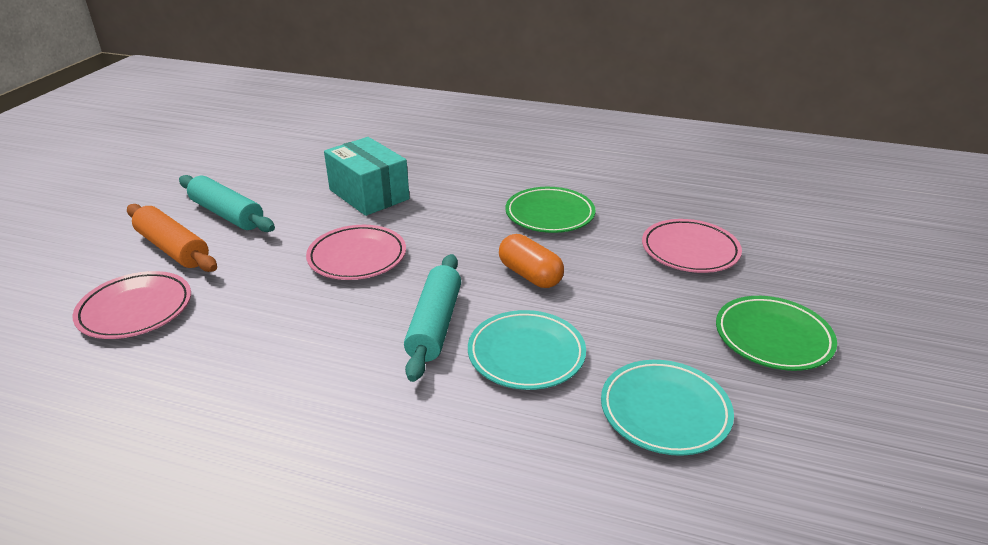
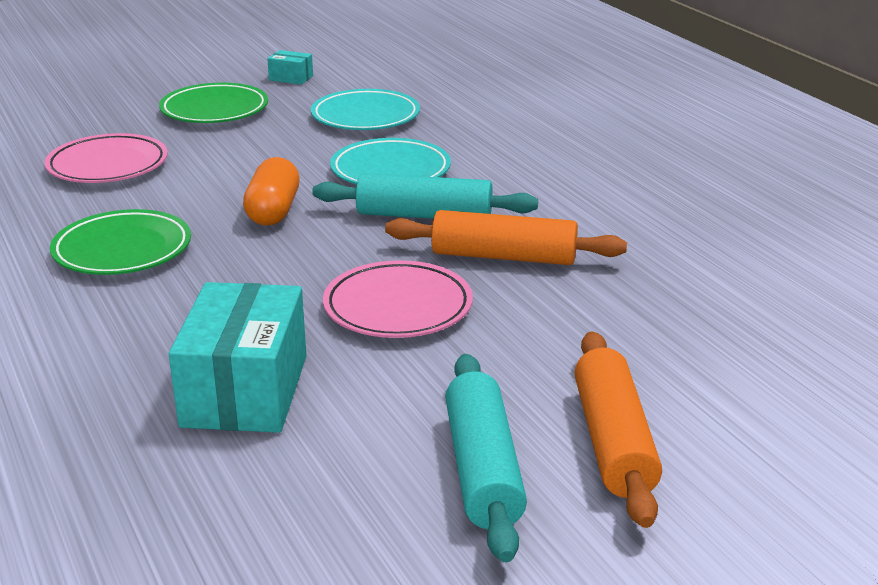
camera: 135 degrees left, 5 degrees down
pink plate [72,271,191,339] -> none
turquoise rolling pin [404,254,461,382] -> turquoise rolling pin turned 45 degrees clockwise [312,173,538,219]
none -> turquoise box [267,50,313,85]
none -> orange rolling pin [385,210,627,265]

